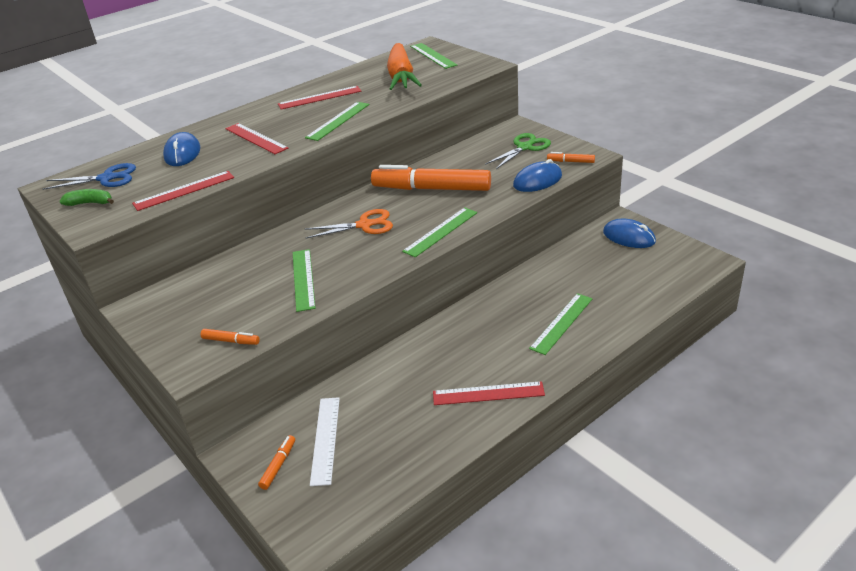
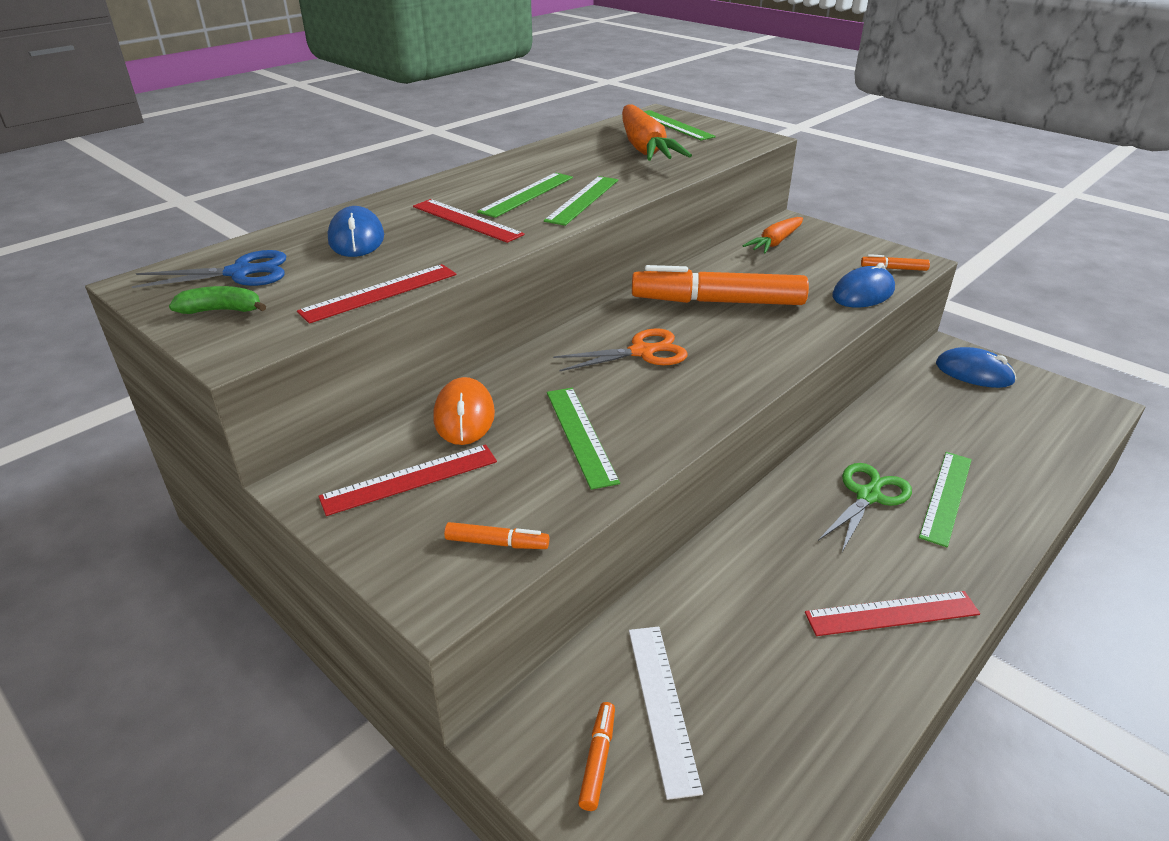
camera: 10 degrees left, 0 degrees up
red ruler [278,86,361,110] -> red ruler moved to [318,444,497,516]
green ruler [402,207,477,257] -> green ruler moved to [477,173,573,218]
green scissors [485,133,551,169] -> green scissors moved to [818,463,912,552]
none -> orange mouse [433,377,495,445]
none -> orange carrot [743,217,803,253]

